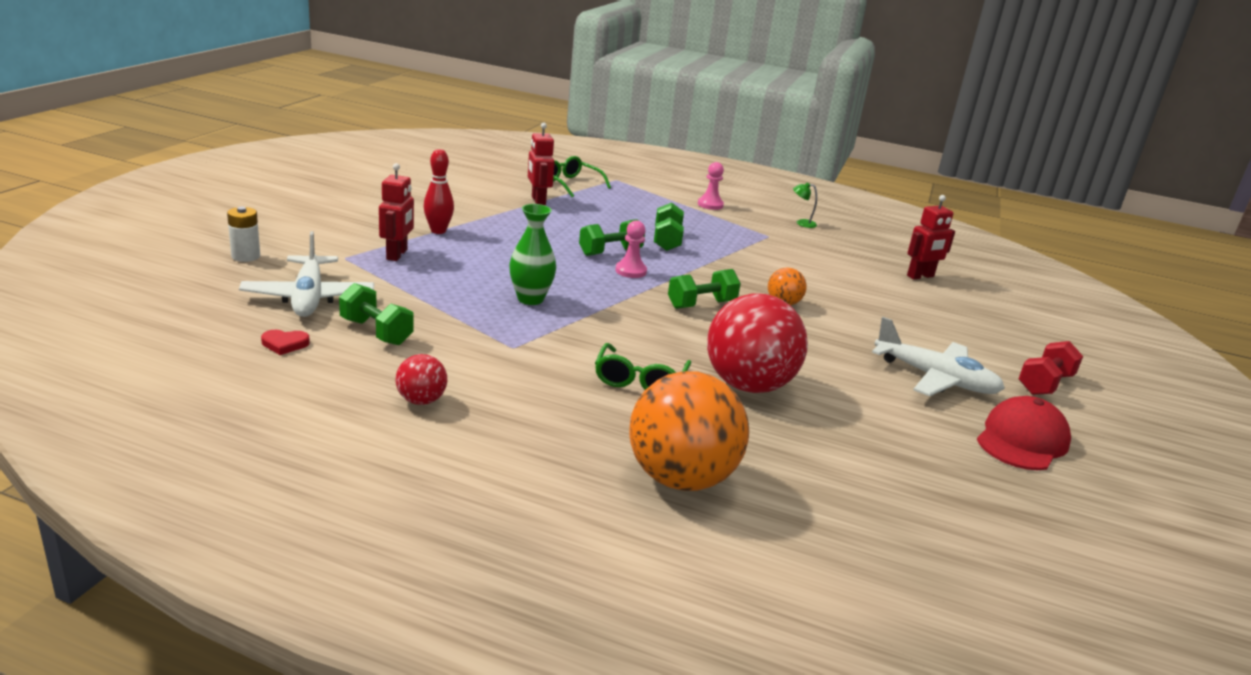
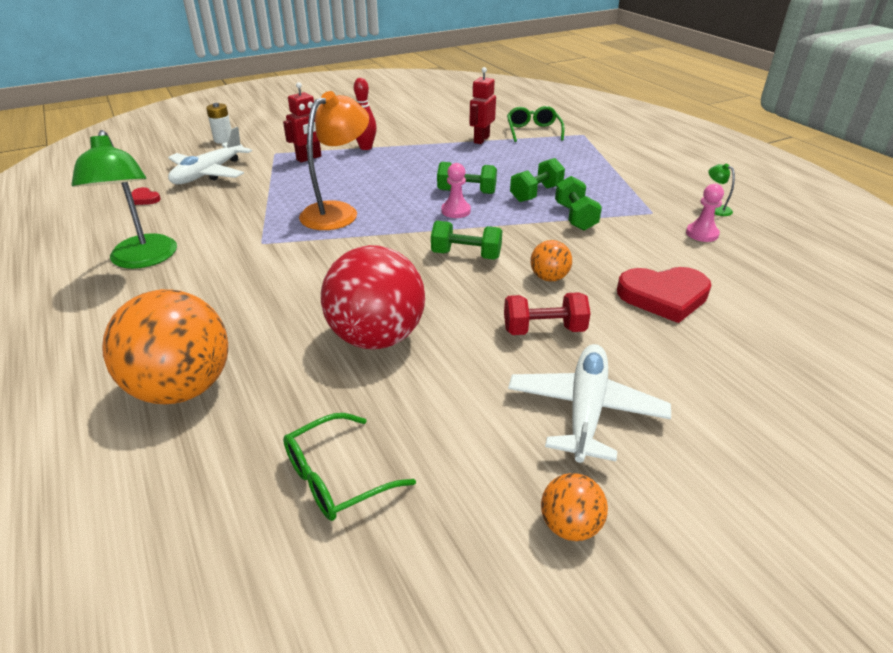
camera: 45 degrees right, 10 degrees up
green dumbbell [339,283,413,345] -> green dumbbell moved to [555,176,602,231]
red ball [396,354,447,405] -> green lamp [71,130,177,269]
green vase [509,204,556,305] -> orange lamp [299,91,369,230]
green glasses [595,343,691,390] -> green glasses moved to [283,413,416,521]
pink pawn [698,162,724,210] -> pink pawn moved to [686,184,724,242]
white plane [872,317,1005,396] -> white plane turned 150 degrees counterclockwise [508,344,671,463]
red robot [907,195,955,279] -> none
red cap [977,396,1071,470] -> orange ball [541,473,608,541]
red dumbbell [1019,341,1083,395] -> red dumbbell moved to [504,292,591,335]
none -> red heart [617,267,712,323]

